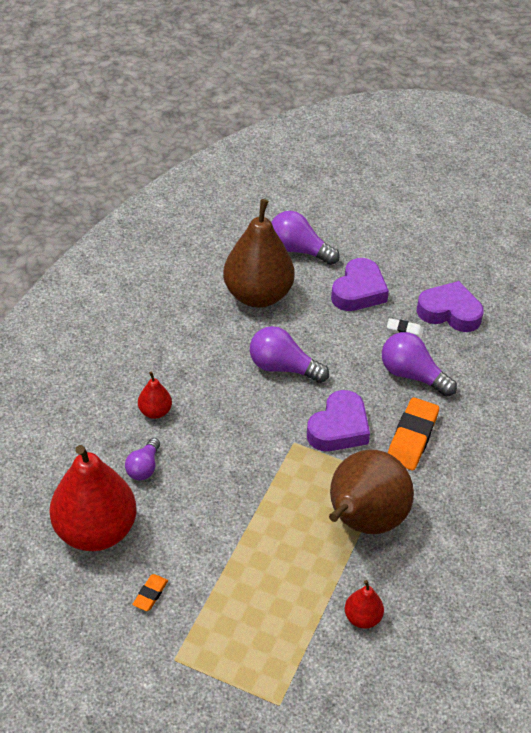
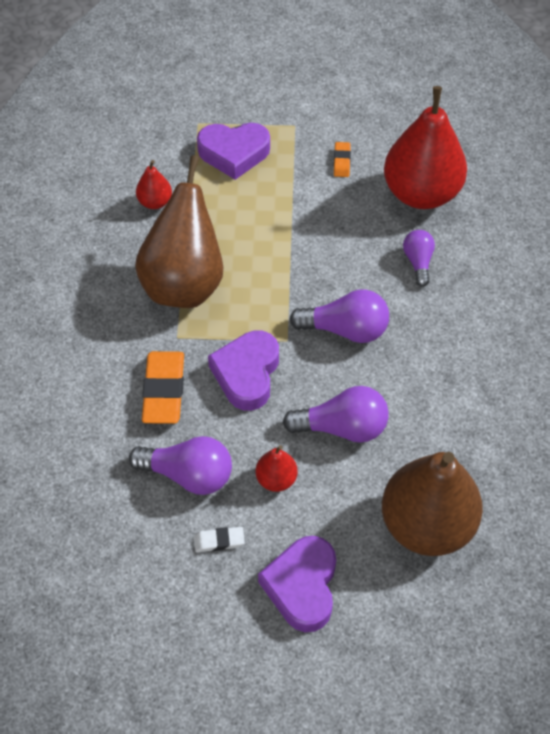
camera: 160 degrees right, 10 degrees up
red pear [138,371,172,419] -> red pear moved to [255,445,298,492]
purple light bulb [271,211,340,265] -> purple light bulb moved to [289,289,389,343]
purple heart [416,281,484,332] -> purple heart moved to [197,123,270,180]

